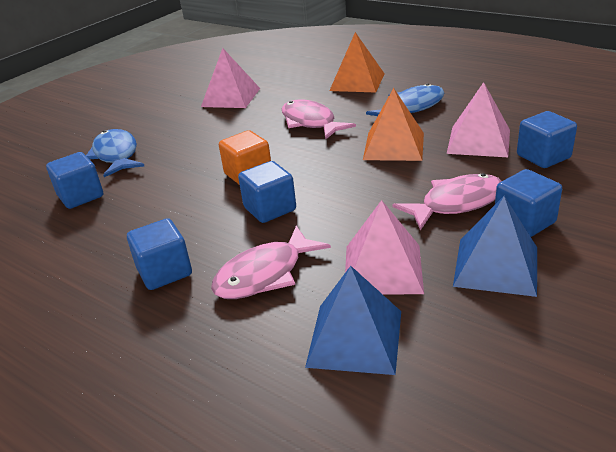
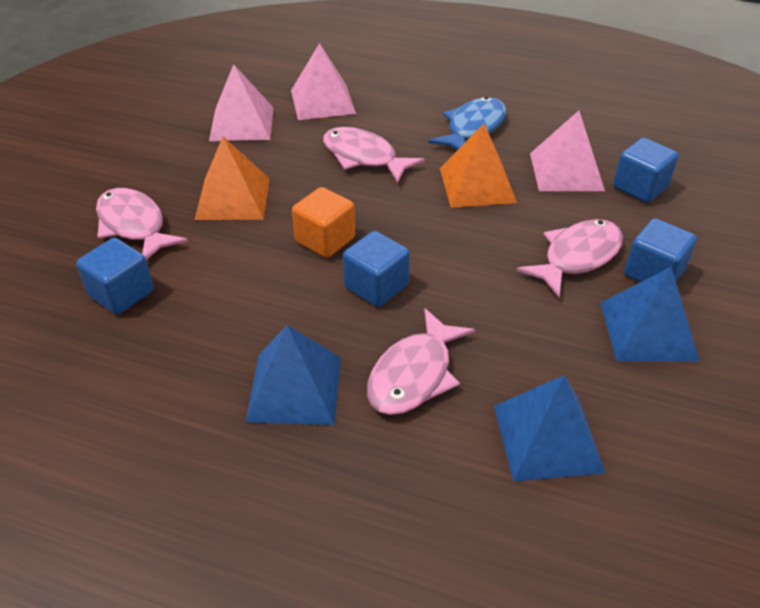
camera: 20 degrees left, 10 degrees up
blue fish [86,129,144,177] -> pink fish [96,188,188,260]
blue cube [127,218,192,290] -> blue pyramid [246,325,341,425]
orange pyramid [329,32,385,92] -> orange pyramid moved to [195,137,270,220]
pink pyramid [345,200,424,295] -> pink pyramid moved to [291,43,356,120]

